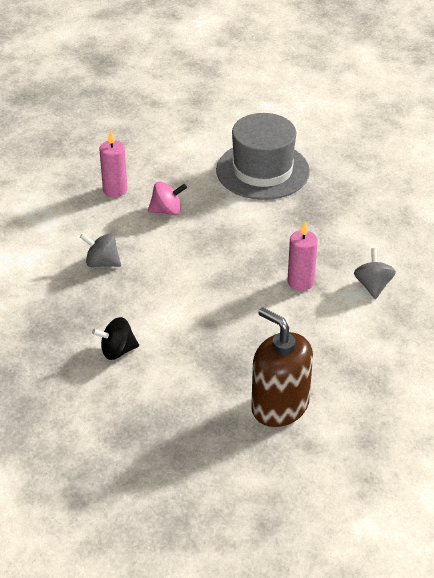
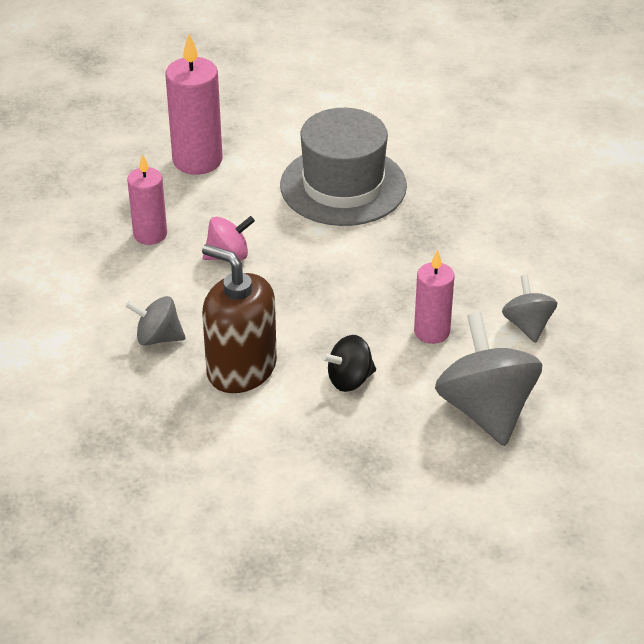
camera: 10 degrees left, 0 degrees up
black spinning top [92,317,139,360] -> black spinning top moved to [321,335,376,392]
brown soap dispenser [251,307,313,427] -> brown soap dispenser moved to [202,244,277,393]
none -> pink candle [165,34,222,175]
none -> grey spinning top [435,312,542,446]

